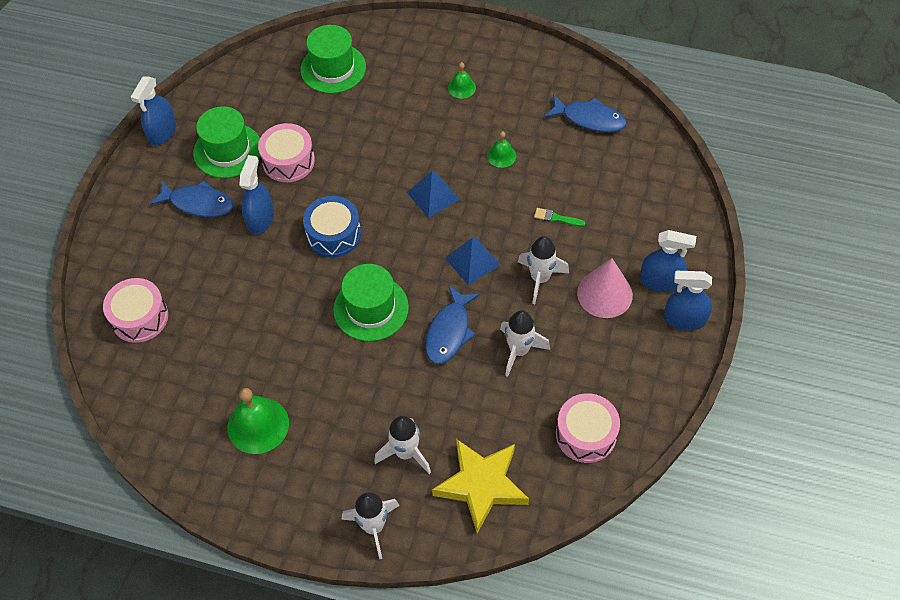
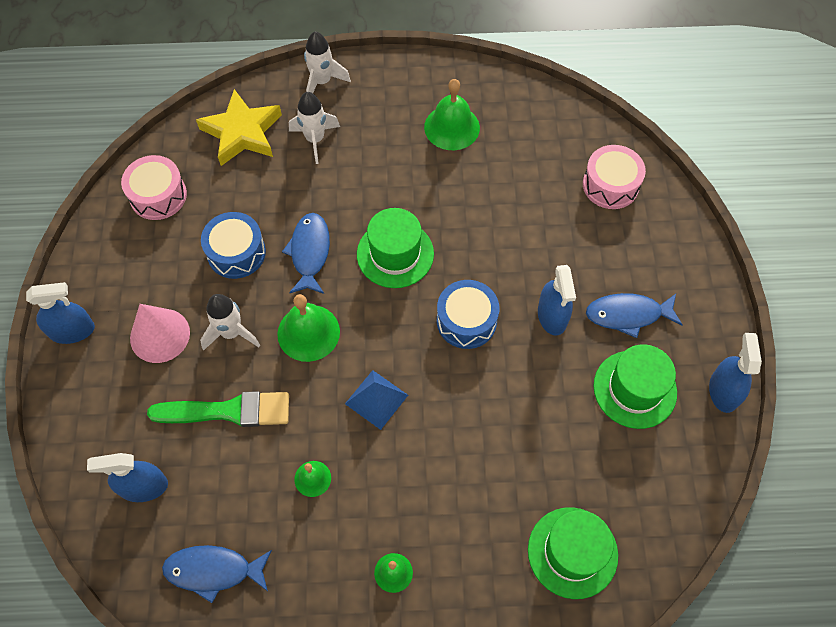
camera: 160 degrees right, 5 degrees up
pink drum [258,123,315,182] -> none
blue pyramid [445,238,500,285] -> green bell [277,294,340,362]
white rocket [500,310,550,377] -> blue drum [201,212,266,279]
green brush [534,208,585,227] -> green brush [147,391,289,427], size x2.35
blue spray bottle [640,230,696,292] -> blue spray bottle moved to [87,453,168,502]

